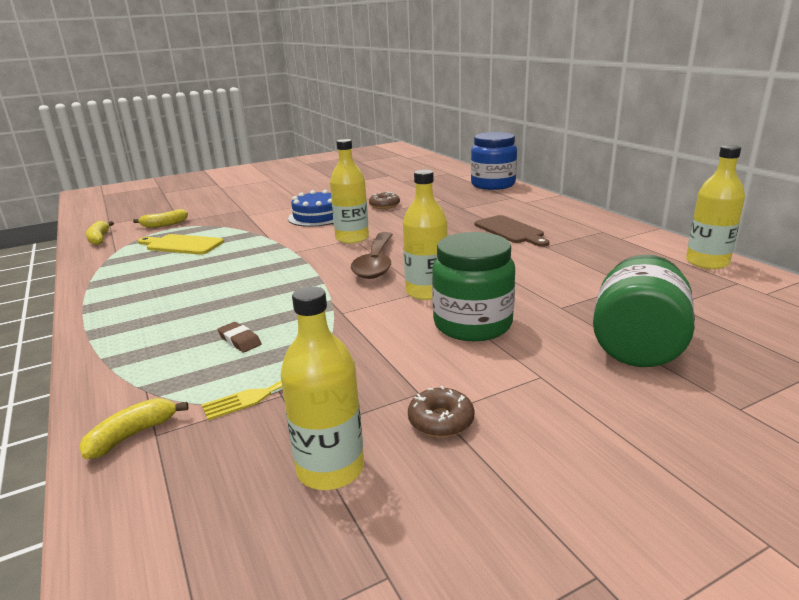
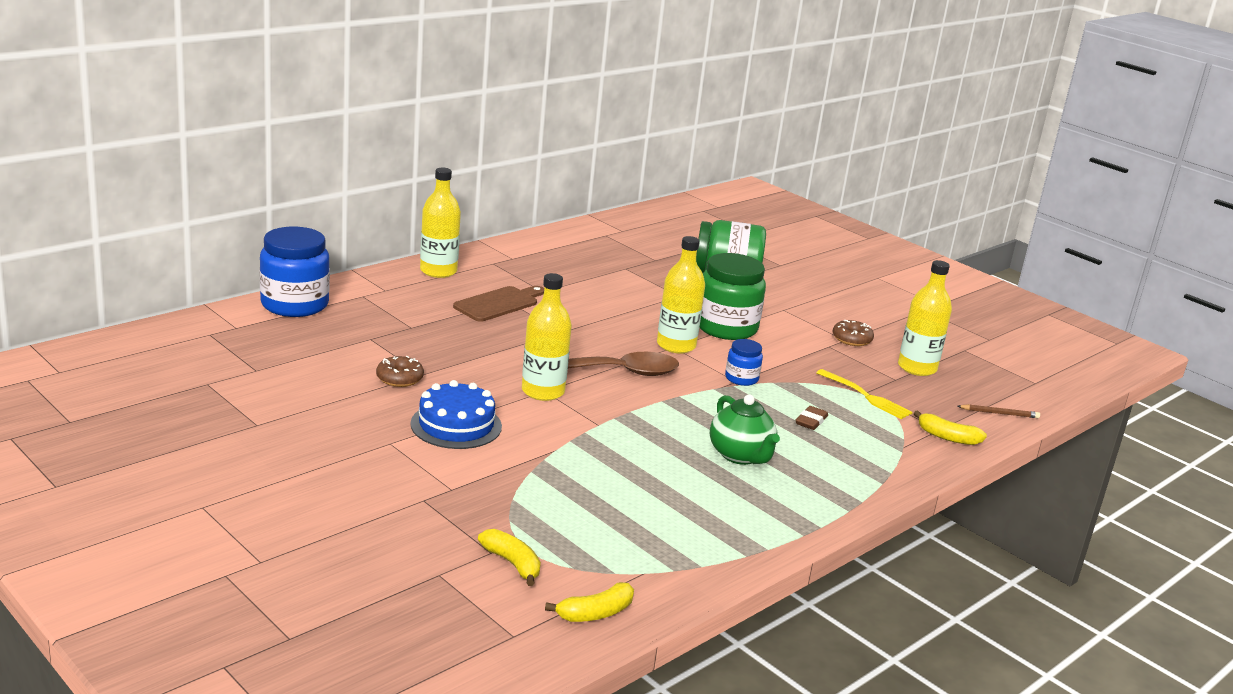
camera: 110 degrees left, 0 degrees up
yellow cutting board [138,234,224,255] -> none
yellow bottle [686,145,745,269] -> yellow bottle moved to [420,168,461,278]
none -> green teapot [710,394,780,465]
none -> blue jar [725,339,763,386]
none -> brown pencil [957,404,1040,418]

